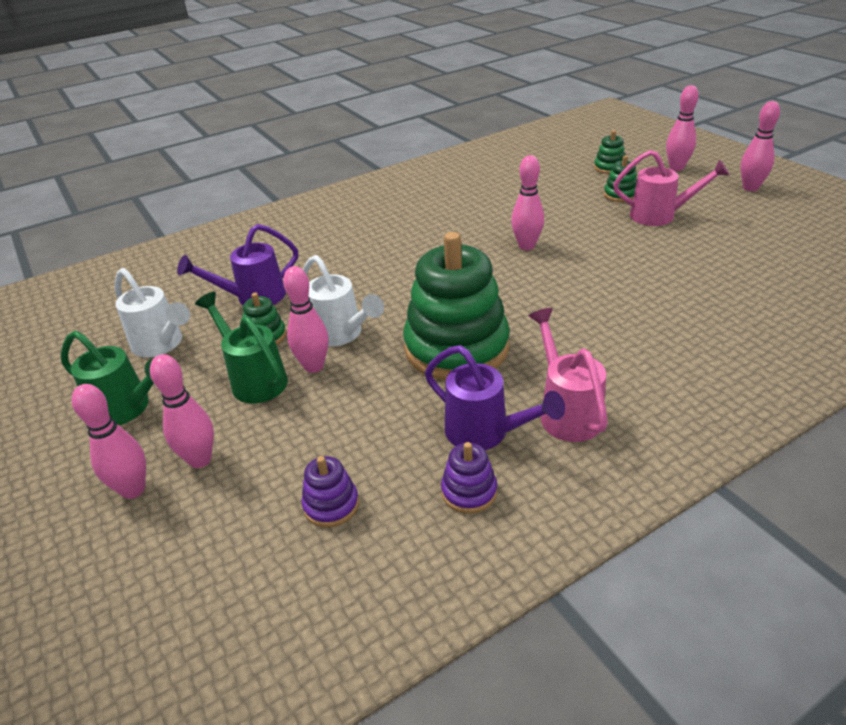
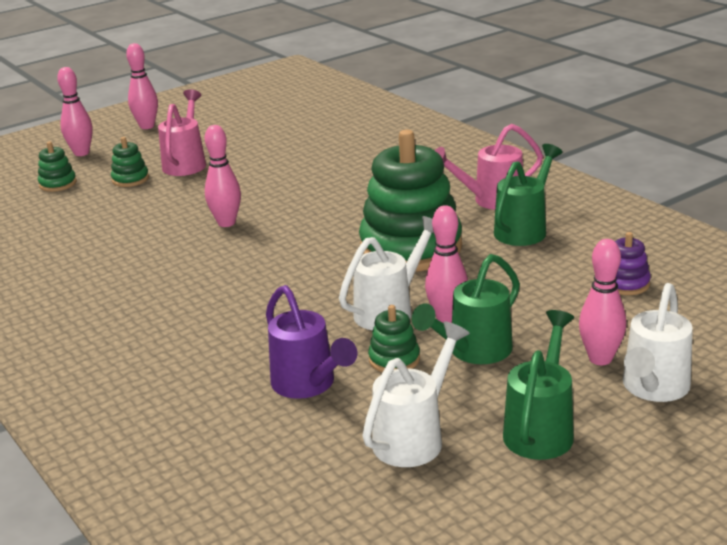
camera: 95 degrees left, 10 degrees down
pink bowling pin [72,384,146,499] -> white watering can [623,283,693,402]
purple watering can [425,345,565,450] -> green watering can [494,144,562,246]
purple stacking toy [441,442,497,514] -> none

